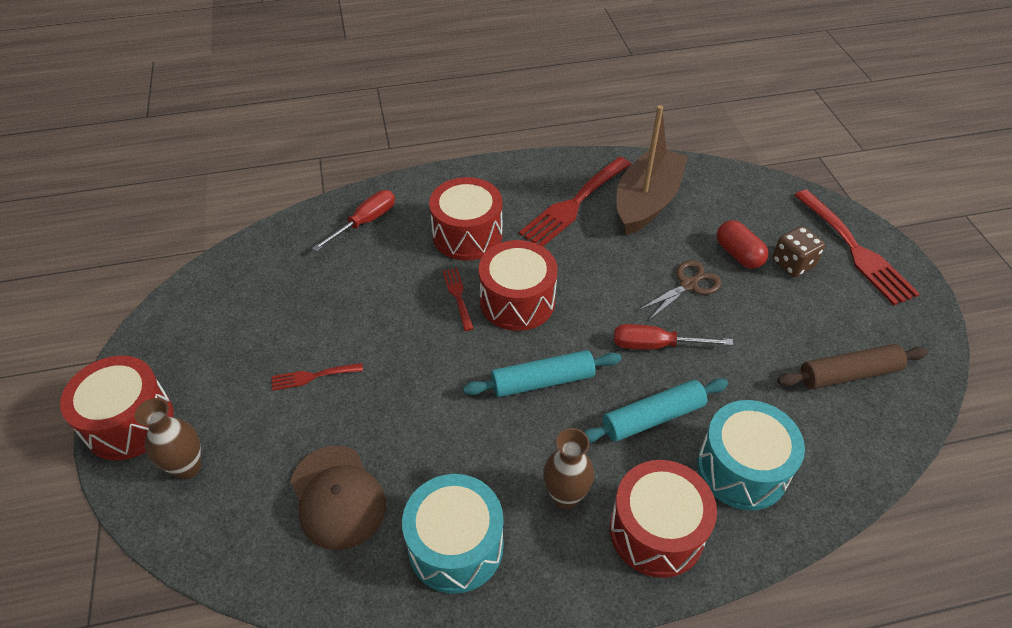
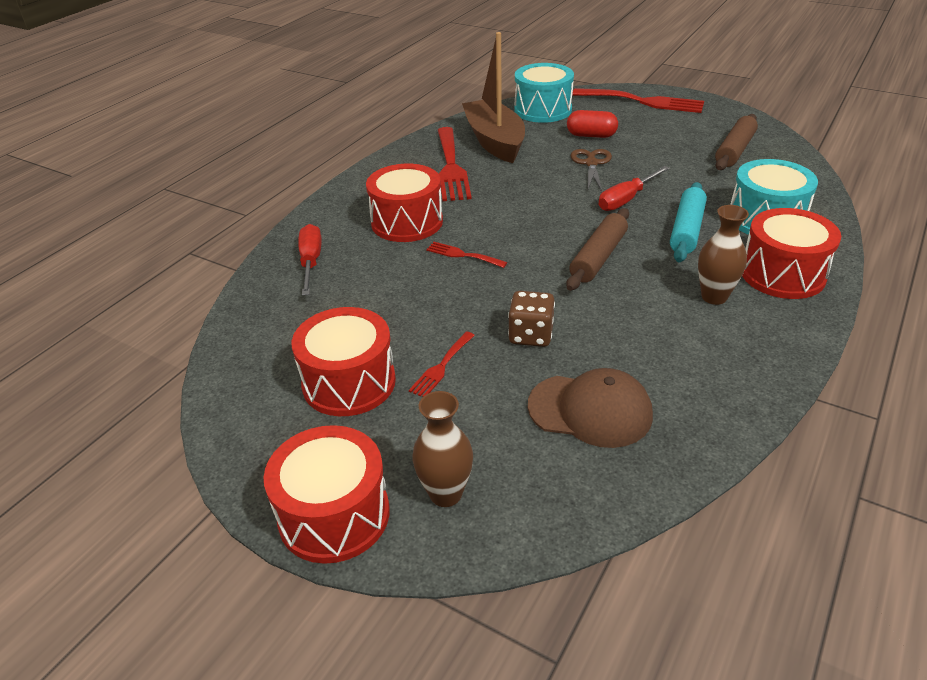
camera: 45 degrees left, 10 degrees down
turquoise drum [402,474,504,594] -> turquoise drum moved to [515,63,574,123]
turquoise rolling pin [463,350,621,397] -> brown rolling pin [566,208,629,291]
red drum [479,240,558,331] -> red drum moved to [292,307,396,416]
brown dice [772,226,825,277] -> brown dice moved to [508,291,555,347]

